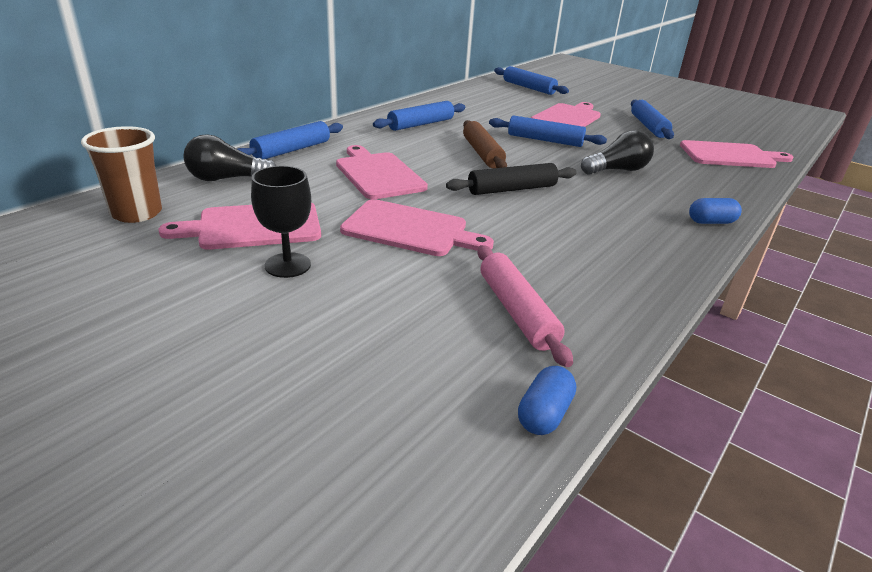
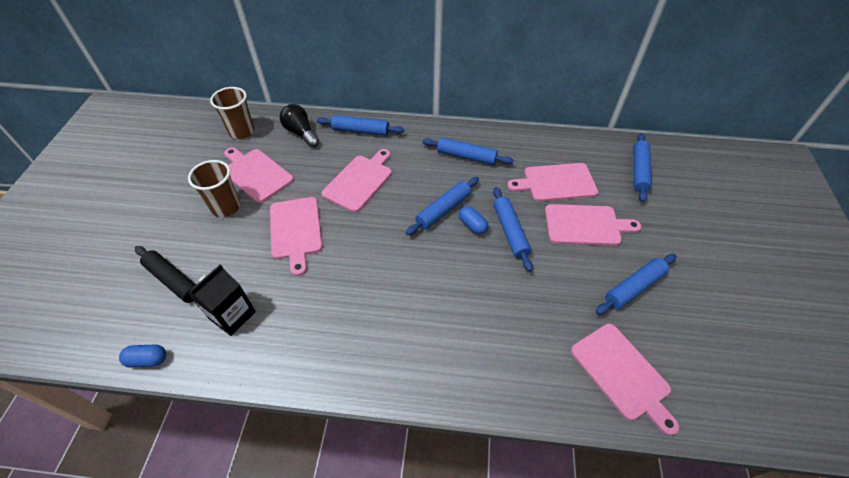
camera: 60 degrees right, 20 degrees up
black goblet [251,166,311,278] -> brown cup [188,160,240,217]
black rolling pin [446,163,577,195] -> black rolling pin moved to [135,246,199,307]
brown rolling pin [463,120,507,168] -> blue rolling pin [406,177,479,235]
pink rolling pin [477,245,573,367] -> black carton [188,264,256,336]
black light bulb [581,130,654,175] -> none
blue capsule [689,198,742,224] -> blue capsule moved to [459,206,488,234]
none -> pink cutting board [507,163,598,201]

